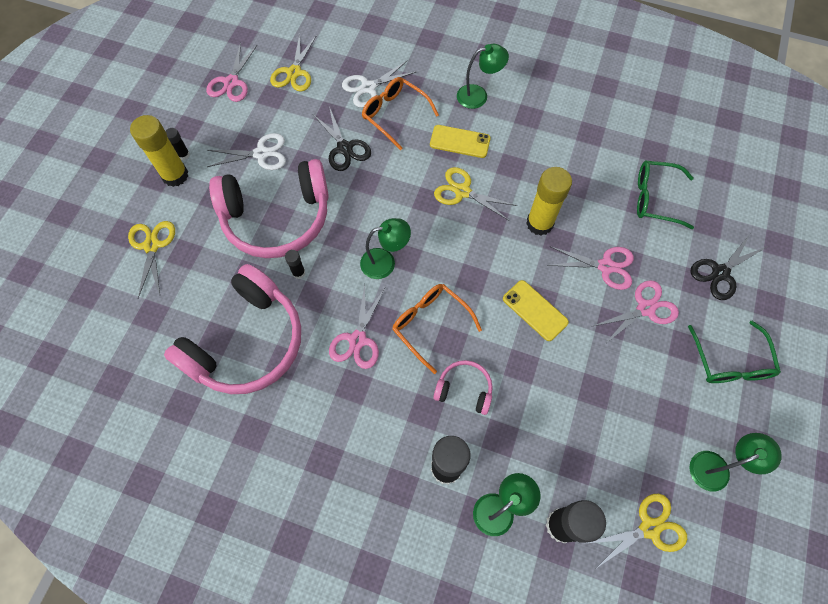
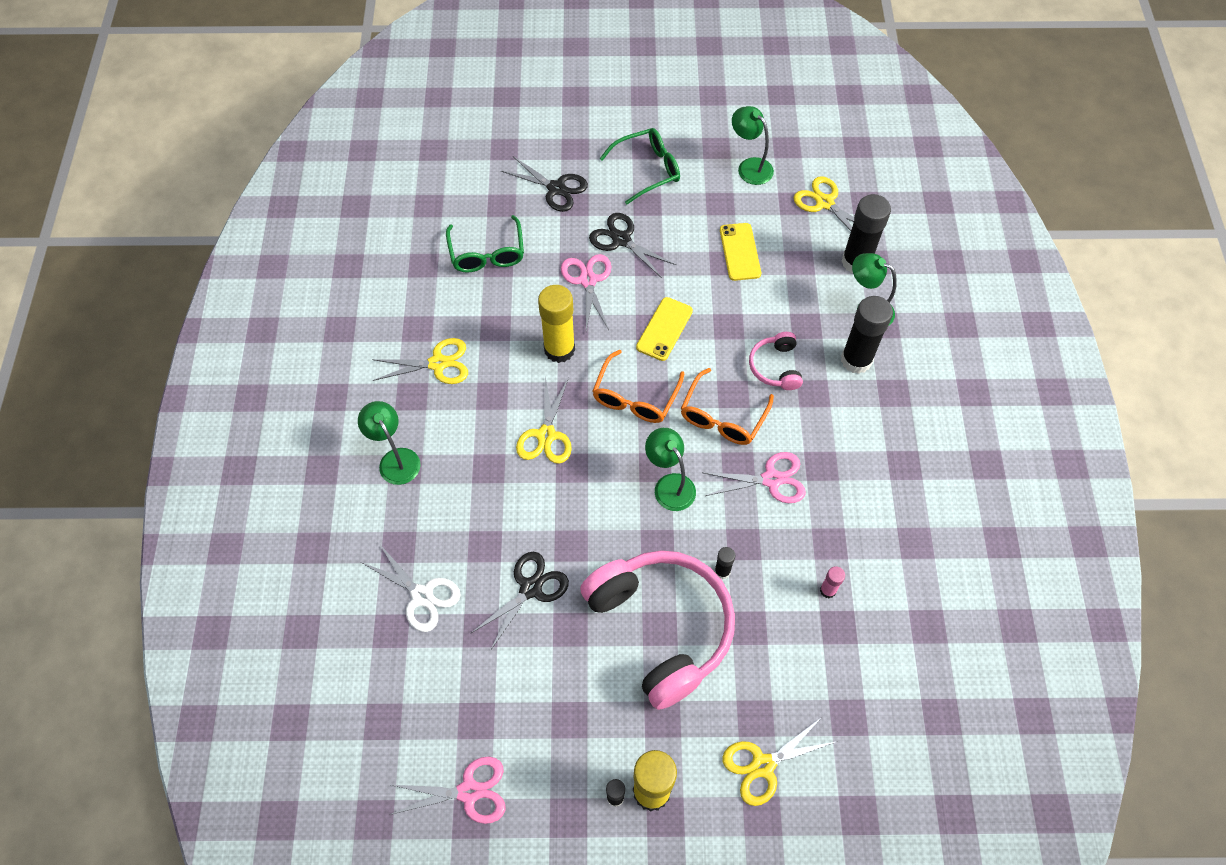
camera: 110 degrees left, 5 degrees down
pink headphones [164,264,301,394] -> pink glue stick [820,566,845,598]
white scissors [207,133,286,170] -> none
yellow scissors [270,34,317,92] -> yellow scissors moved to [372,338,468,384]
orange glasses [362,77,439,150] -> orange glasses moved to [592,350,684,423]
yellow phone [430,125,491,158] -> yellow phone moved to [720,223,761,281]
pink scissors [591,280,679,345] -> black scissors [589,213,676,278]

